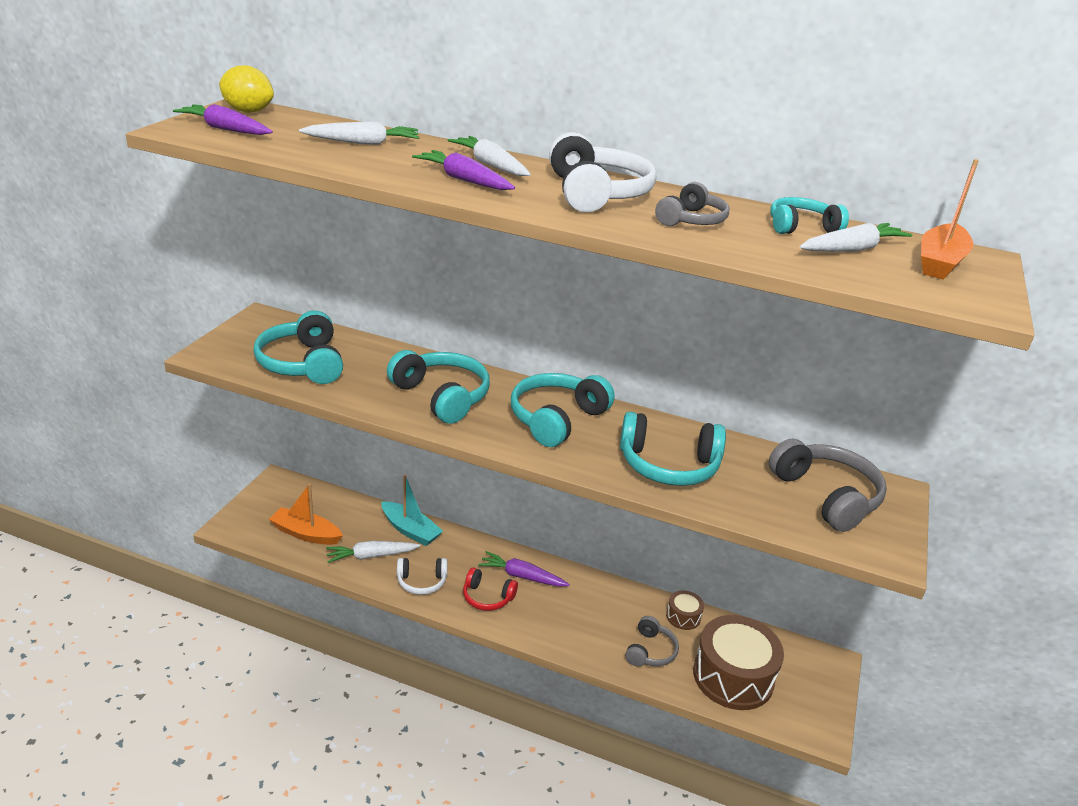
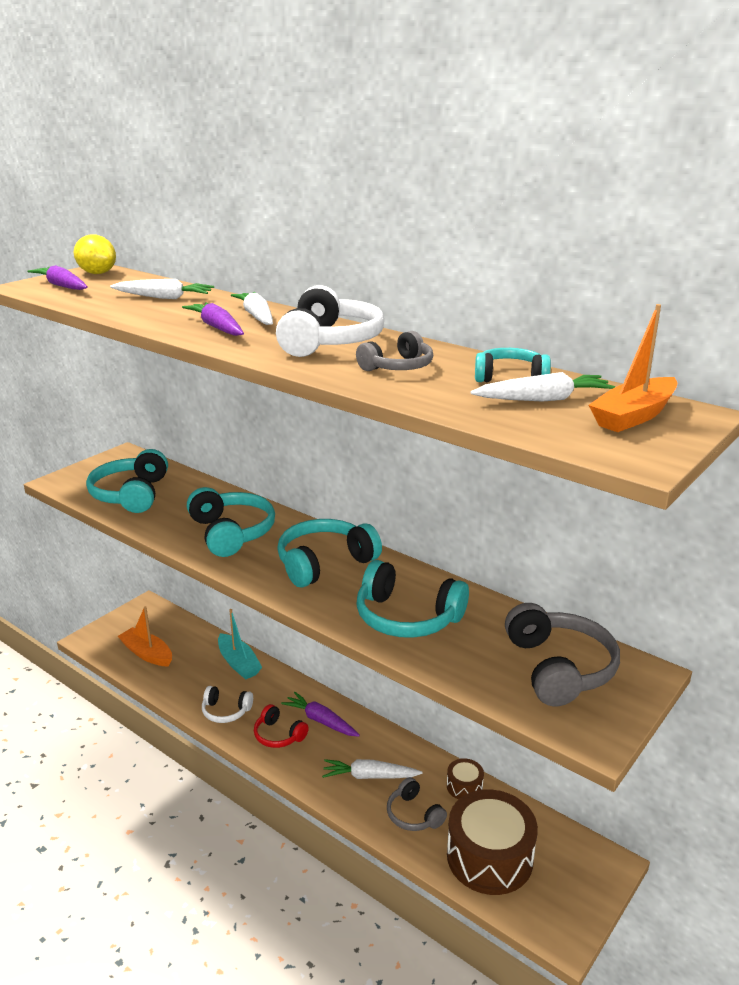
camera: 20 degrees right, 5 degrees down
white carrot [326,541,420,563] -> white carrot moved to [322,759,423,779]
grey headphones [625,616,679,667] -> grey headphones turned 105 degrees clockwise [387,777,447,831]

